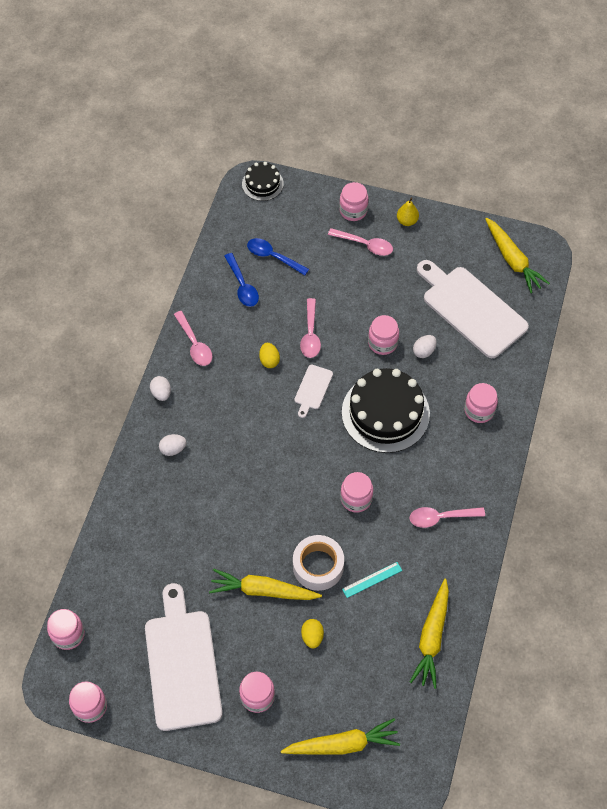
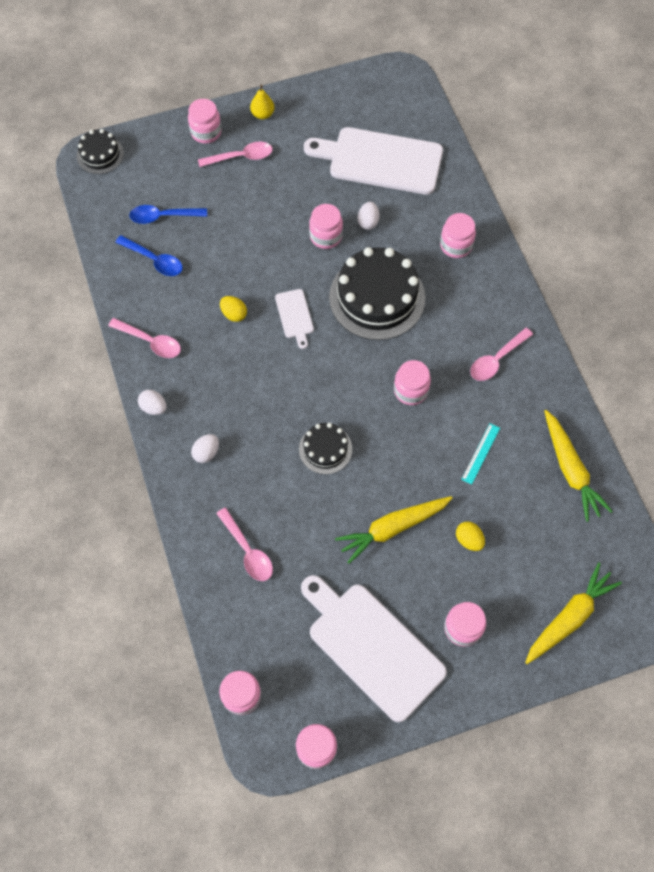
camera: 35 degrees left, 5 degrees up
white tape [293,535,344,591] -> none
pink spoon [300,298,321,358] -> pink spoon moved to [216,507,273,581]
yellow carrot [485,218,550,293] -> none
none -> black cake [299,423,352,474]

